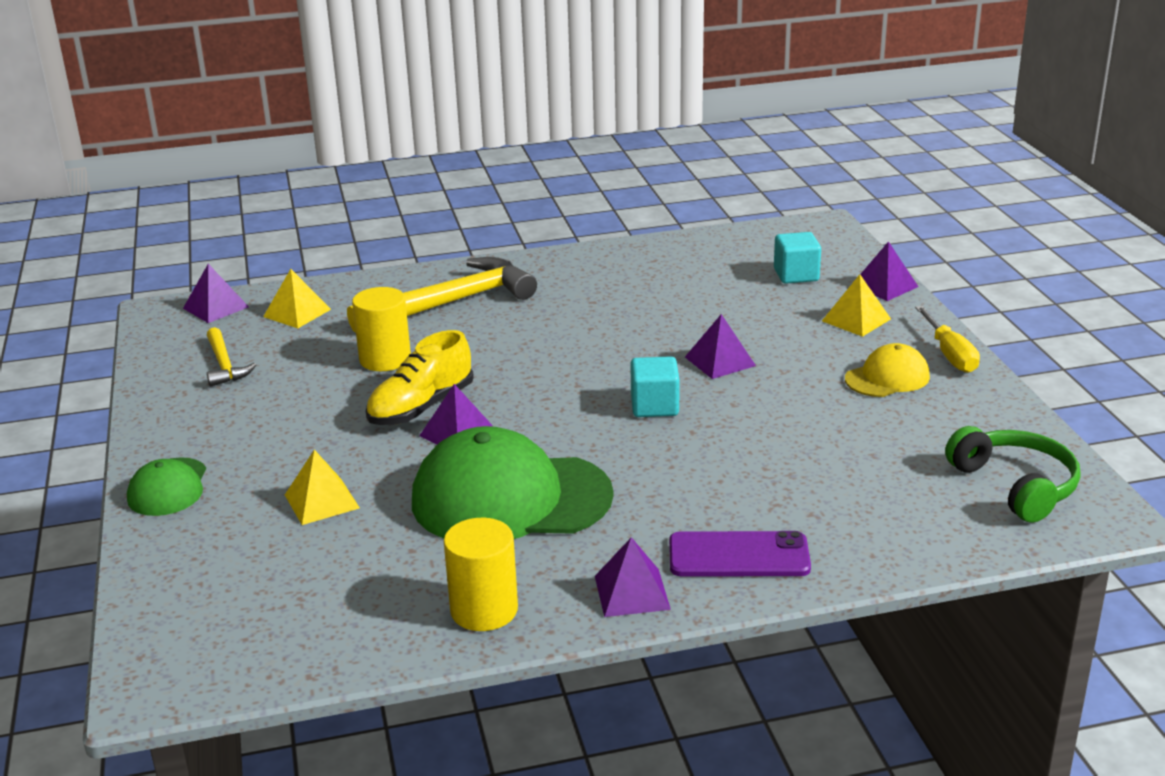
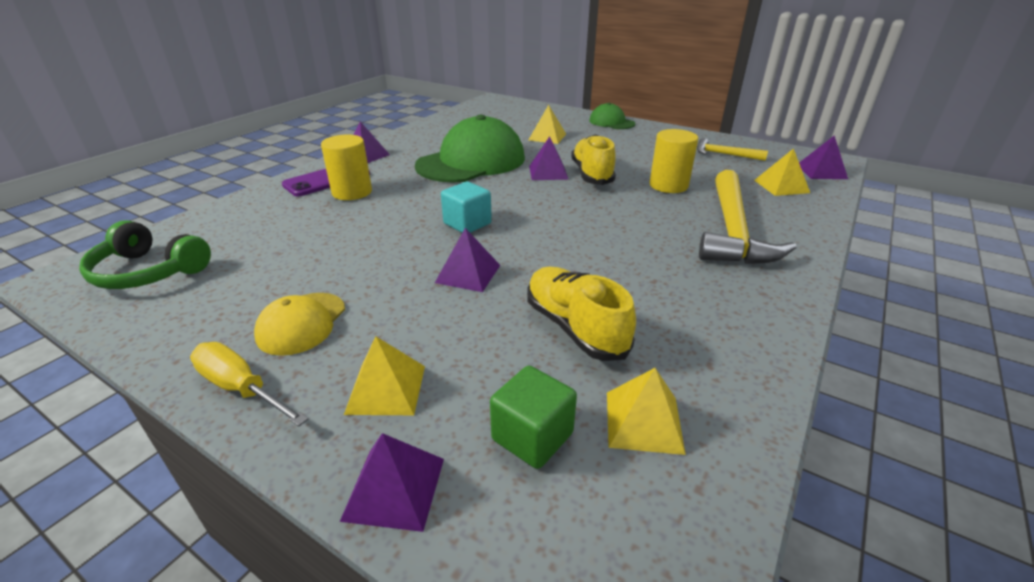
camera: 135 degrees right, 5 degrees up
yellow cylinder [444,518,518,631] -> yellow cylinder moved to [321,135,372,200]
turquoise cube [774,232,821,284] -> green cube [490,366,577,469]
none -> yellow shoe [527,266,636,361]
none -> yellow pyramid [607,368,686,455]

